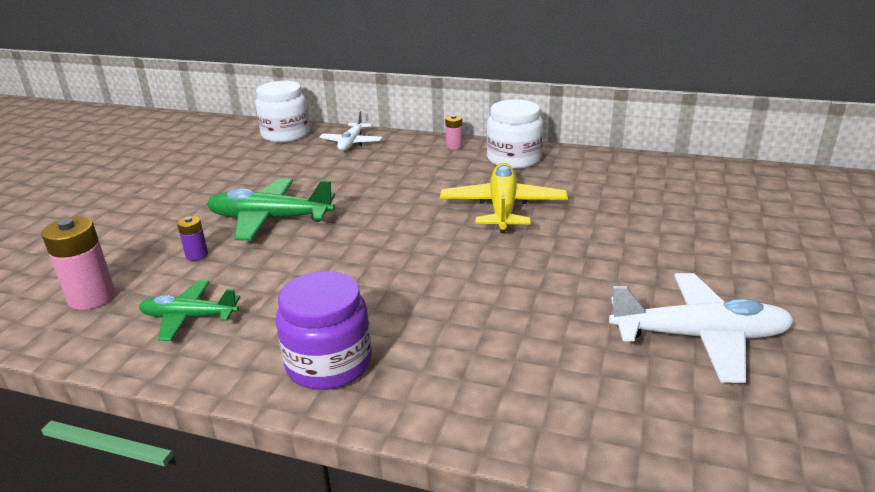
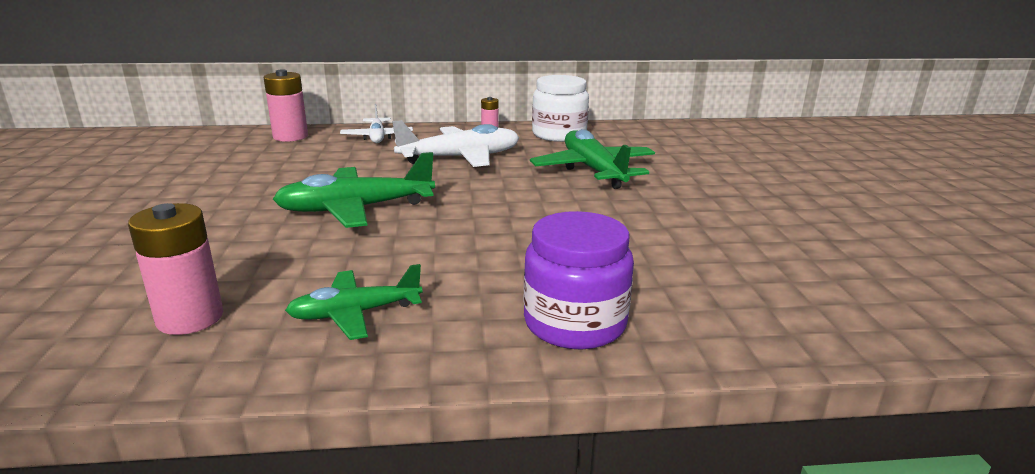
camera: 25 degrees left, 5 degrees down
purple battery [177,216,208,261] -> none
white jar [255,81,310,142] -> pink battery [263,70,308,142]
yellow plane [440,163,568,233] -> green plane [530,129,655,189]
white plane [609,273,794,383] -> white plane moved to [392,120,519,167]

